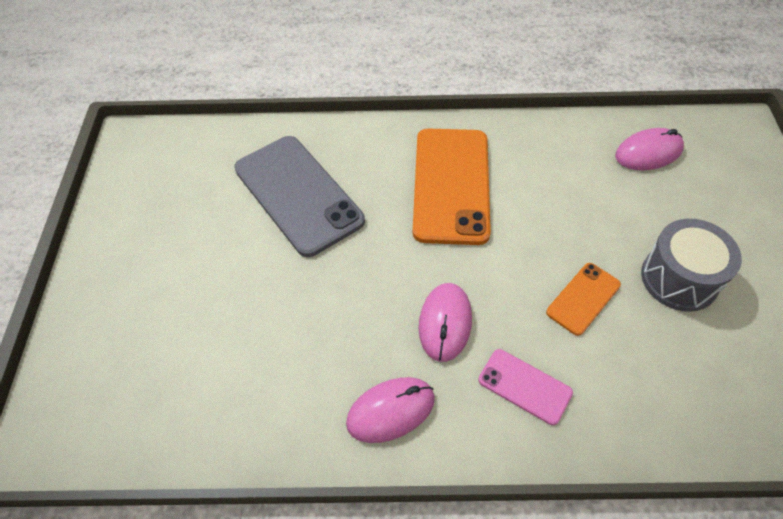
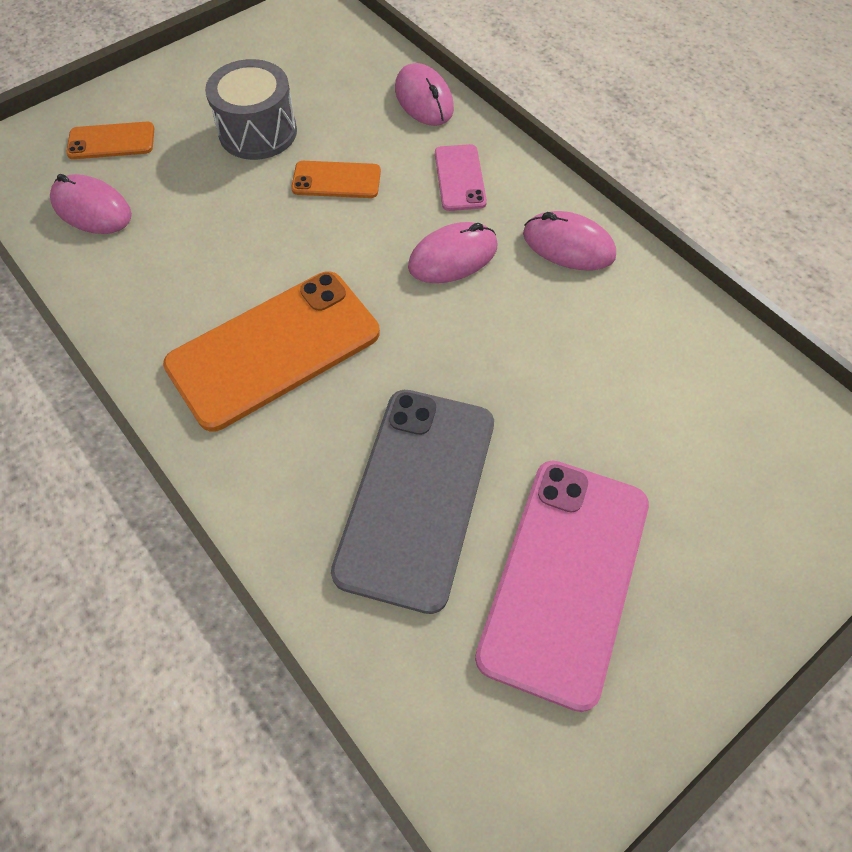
camera: 130 degrees left, 5 degrees up
none -> orange phone [66,122,154,159]
none -> pink mouse [395,63,454,126]
none -> pink phone [475,460,649,712]

